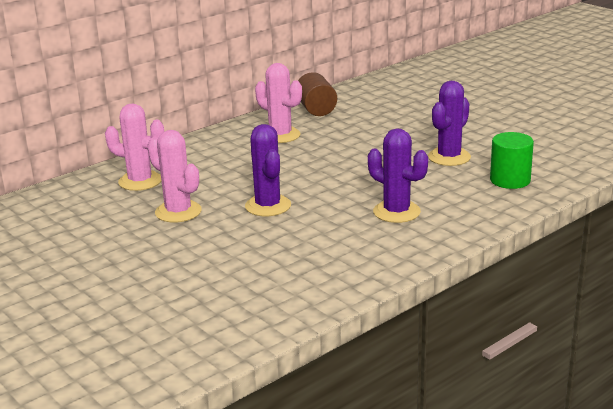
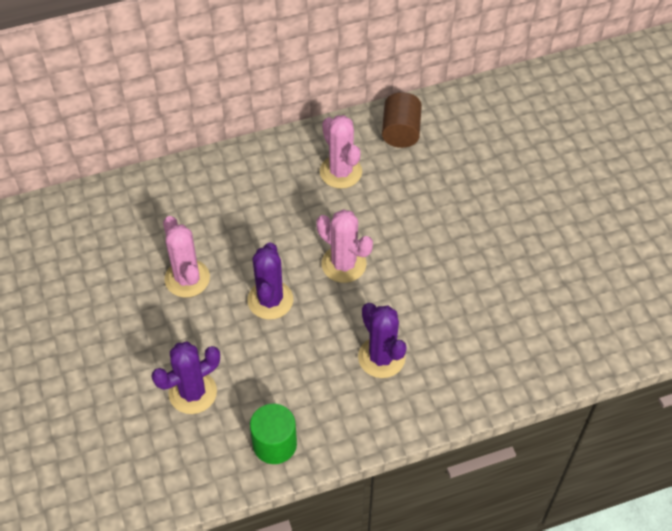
camera: 20 degrees right, 30 degrees up
pink cactus [105,103,164,191] -> pink cactus moved to [316,209,373,283]
purple cactus [428,81,471,166] -> purple cactus moved to [151,341,220,414]
green cylinder [490,132,534,189] -> green cylinder moved to [250,403,297,464]

